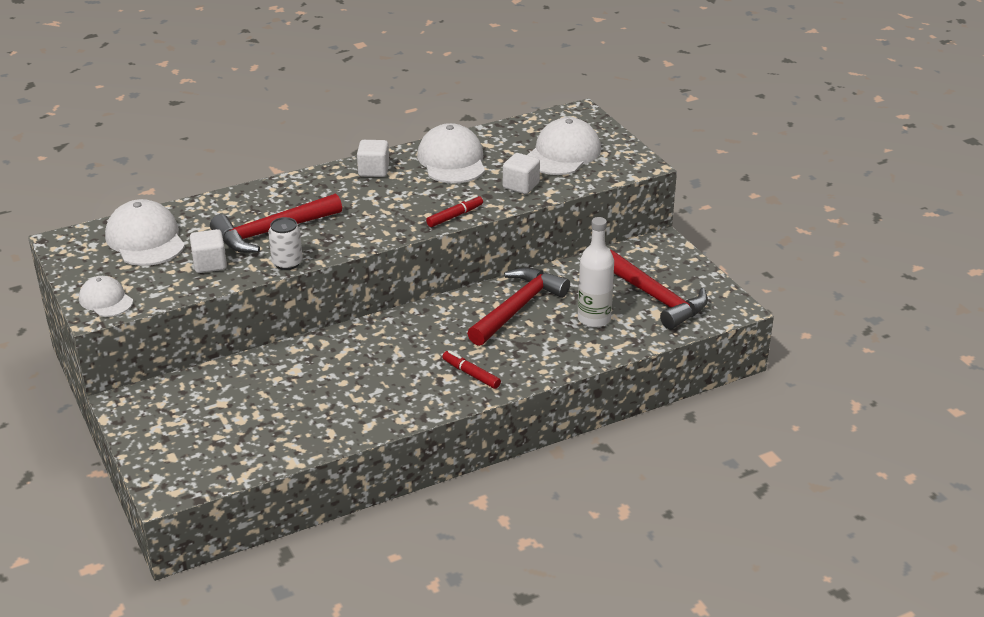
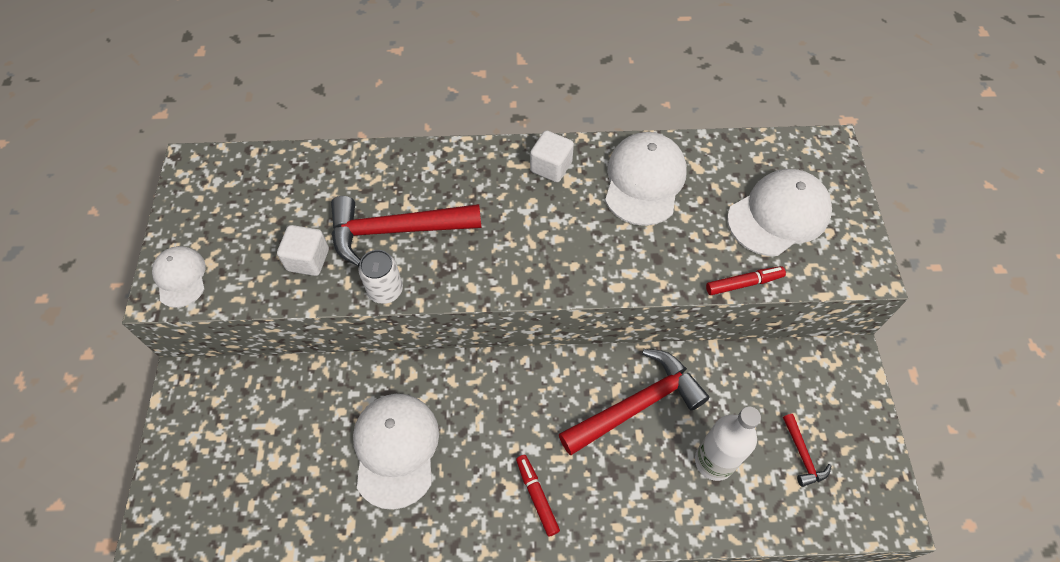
camera: 25 degrees right, 25 degrees up
white cap [105,199,185,266] -> white cap moved to [353,394,439,510]
red marker [426,195,483,227] -> red marker moved to [706,266,786,295]
white cube [503,153,540,194] -> none
red hammer [610,250,708,329] -> red hammer [783,414,831,487], size x0.46

